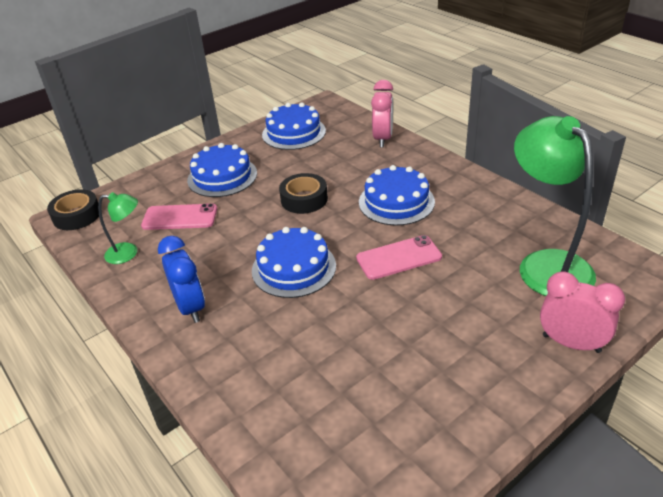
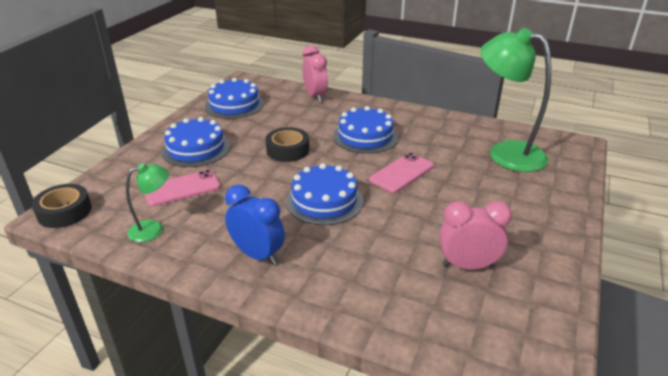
camera: 30 degrees left, 5 degrees down
pink clock [540,271,625,353] -> pink clock moved to [439,201,512,270]

